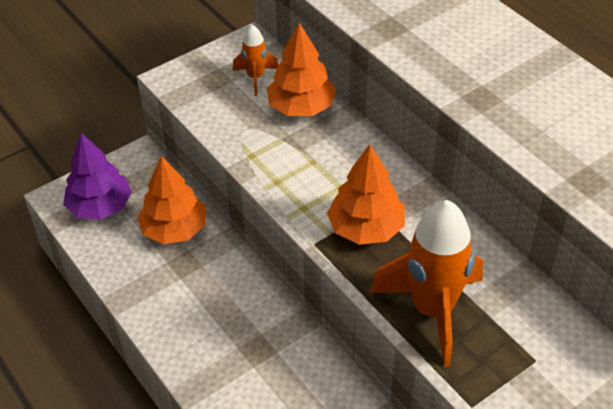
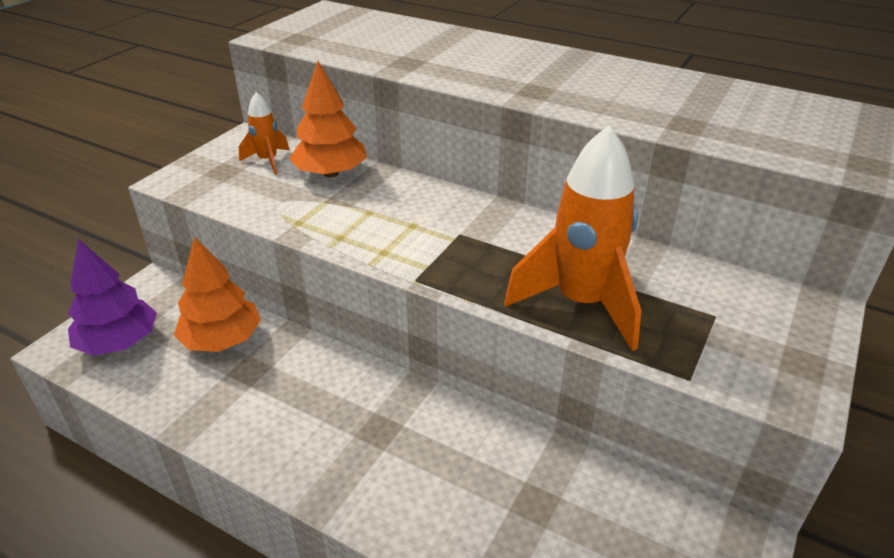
camera: 25 degrees left, 10 degrees down
orange tree [327,144,405,245] -> none

